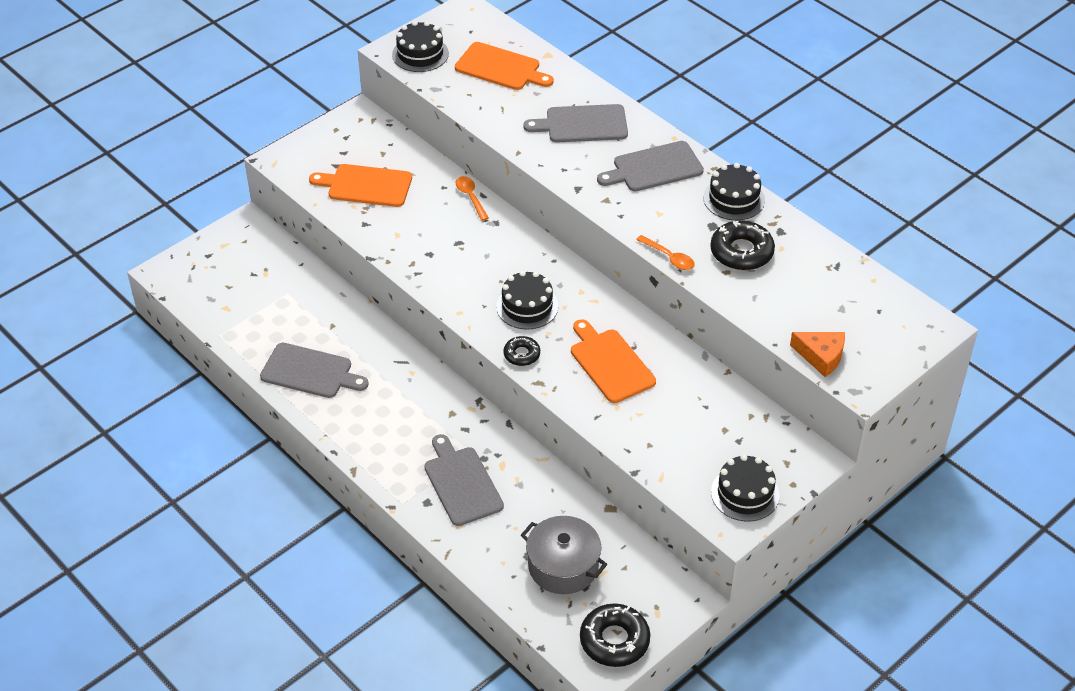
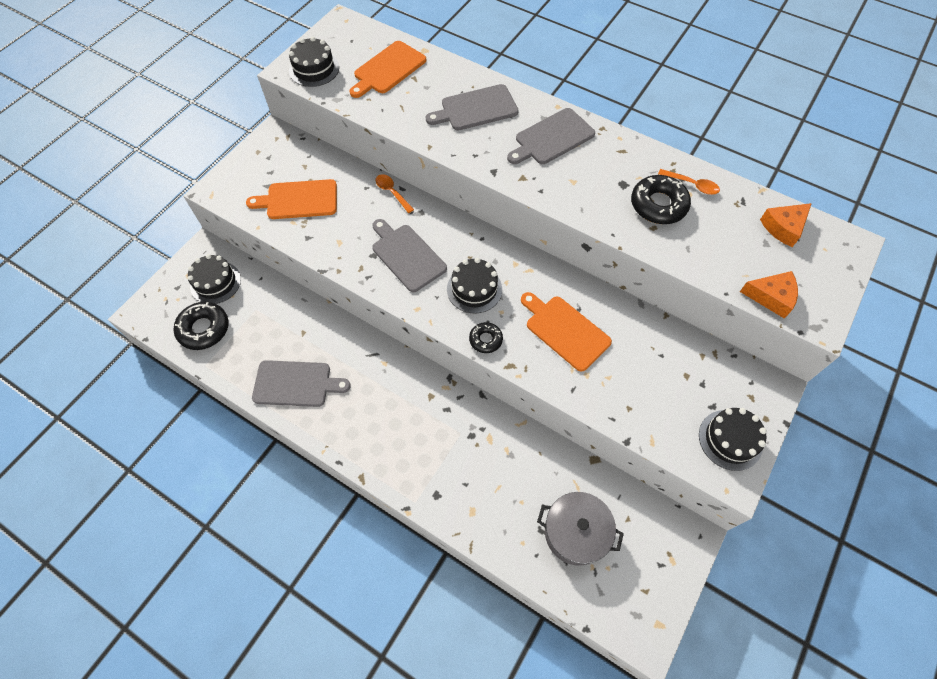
camera: 15 degrees left, 15 degrees up
grey cutting board [424,434,504,526] -> grey cutting board moved to [372,219,447,292]
orange cutting board [455,42,554,90] -> orange cutting board turned 120 degrees clockwise [349,41,426,98]
black donut [580,603,650,667] -> black donut moved to [174,302,229,350]
orange spoon [636,235,695,270] -> orange spoon moved to [658,169,720,195]
black cake [703,163,765,220] -> black cake moved to [188,254,241,304]
none -> orange cheese [760,203,812,247]

